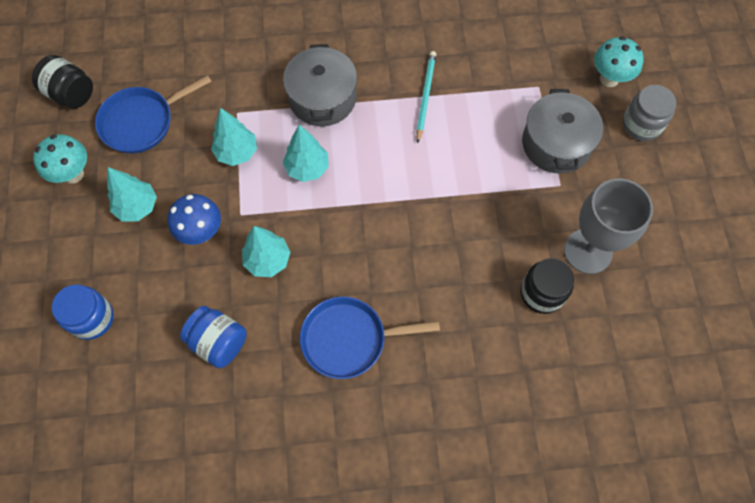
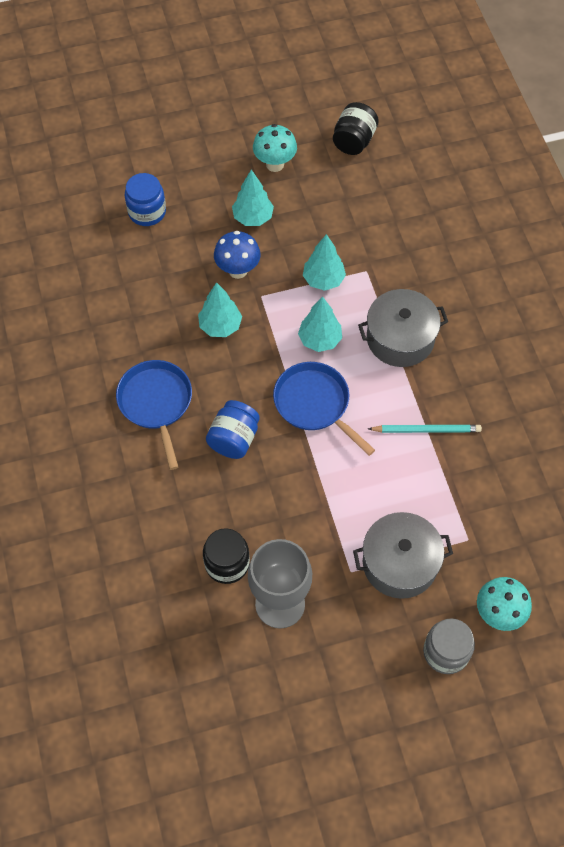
camera: 80 degrees right, 5 degrees down
blue pan [95,75,212,153] -> blue pan moved to [273,362,375,456]
blue jar [180,306,247,368] -> blue jar moved to [206,400,260,459]

